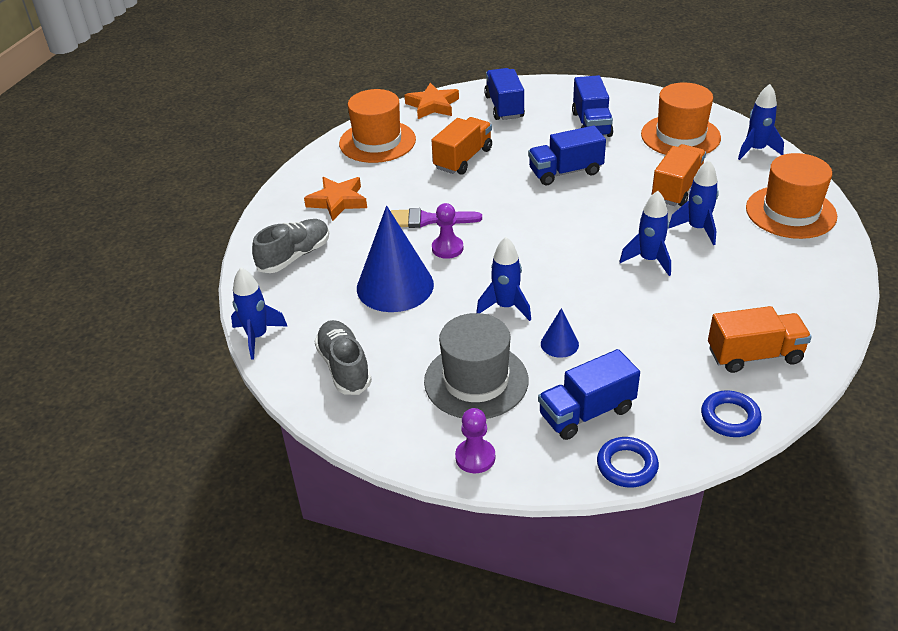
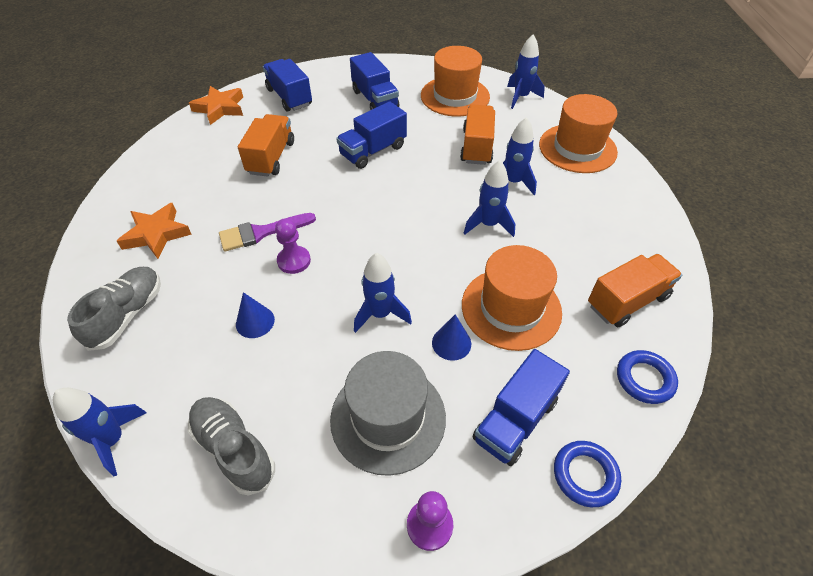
camera: 25 degrees left, 10 degrees up
orange hat [339,89,416,163] -> orange hat moved to [462,245,562,351]
blue cone [357,206,434,312] -> blue cone [236,292,275,338], size x0.46

